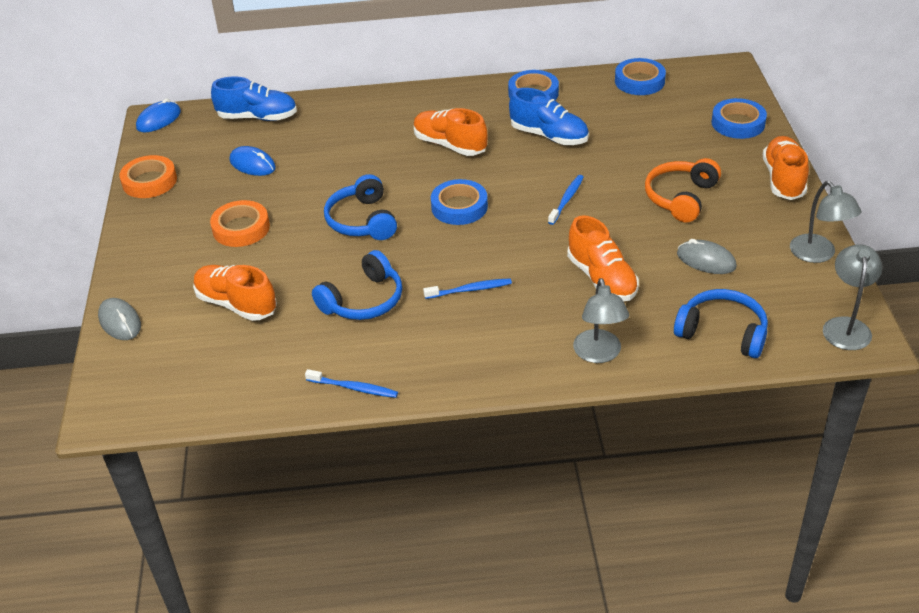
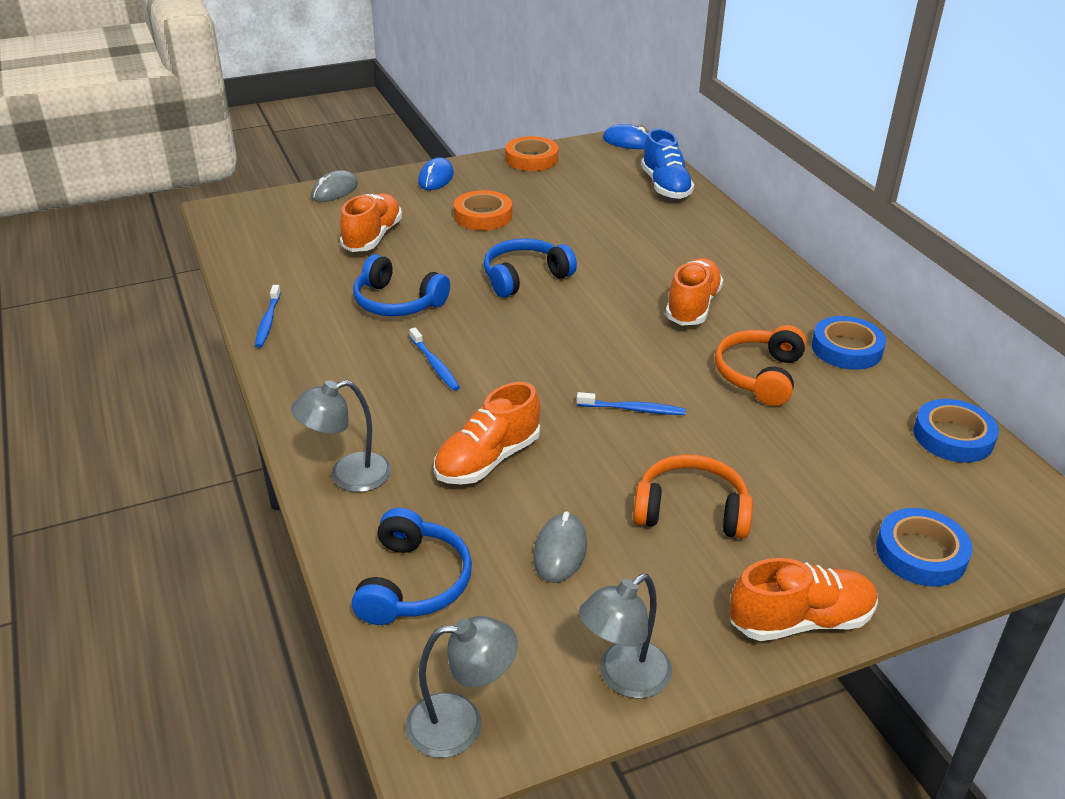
camera: 70 degrees right, 5 degrees down
blue mouse [230,146,276,176] -> blue mouse moved to [418,157,454,190]
blue tape [431,179,488,225] -> none
blue shoe [509,88,589,145] -> orange headphones [715,325,806,406]

